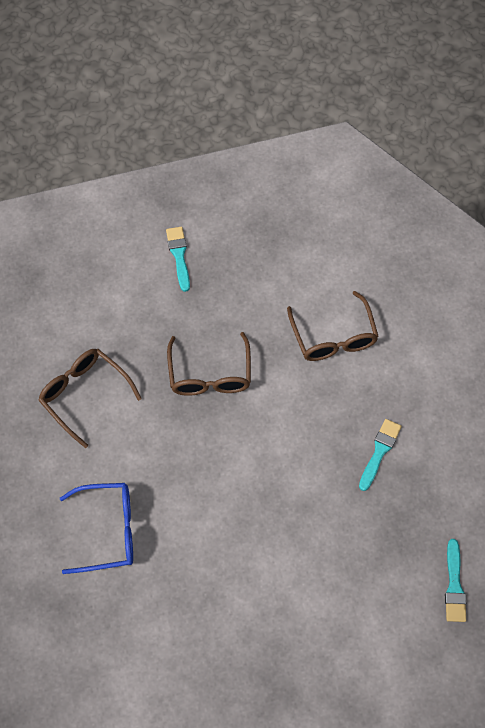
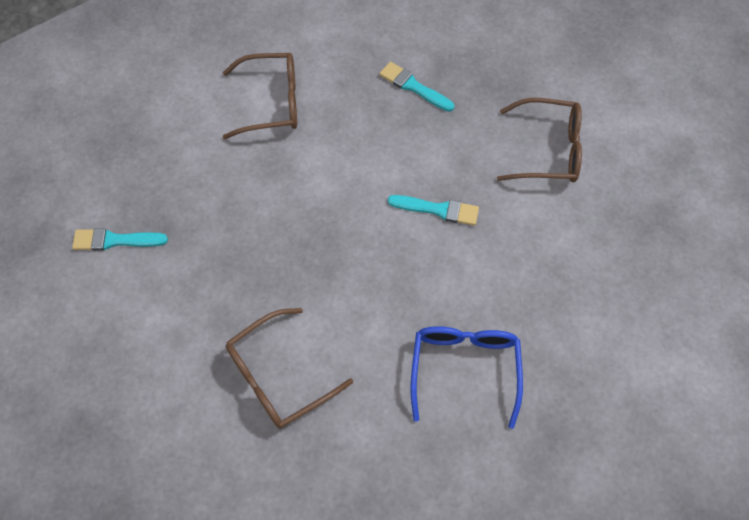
camera: 80 degrees left, 0 degrees up
brown glasses [167,332,251,396] -> brown glasses moved to [497,98,582,182]
turquoise brush [445,539,466,622] -> turquoise brush moved to [388,195,479,226]

